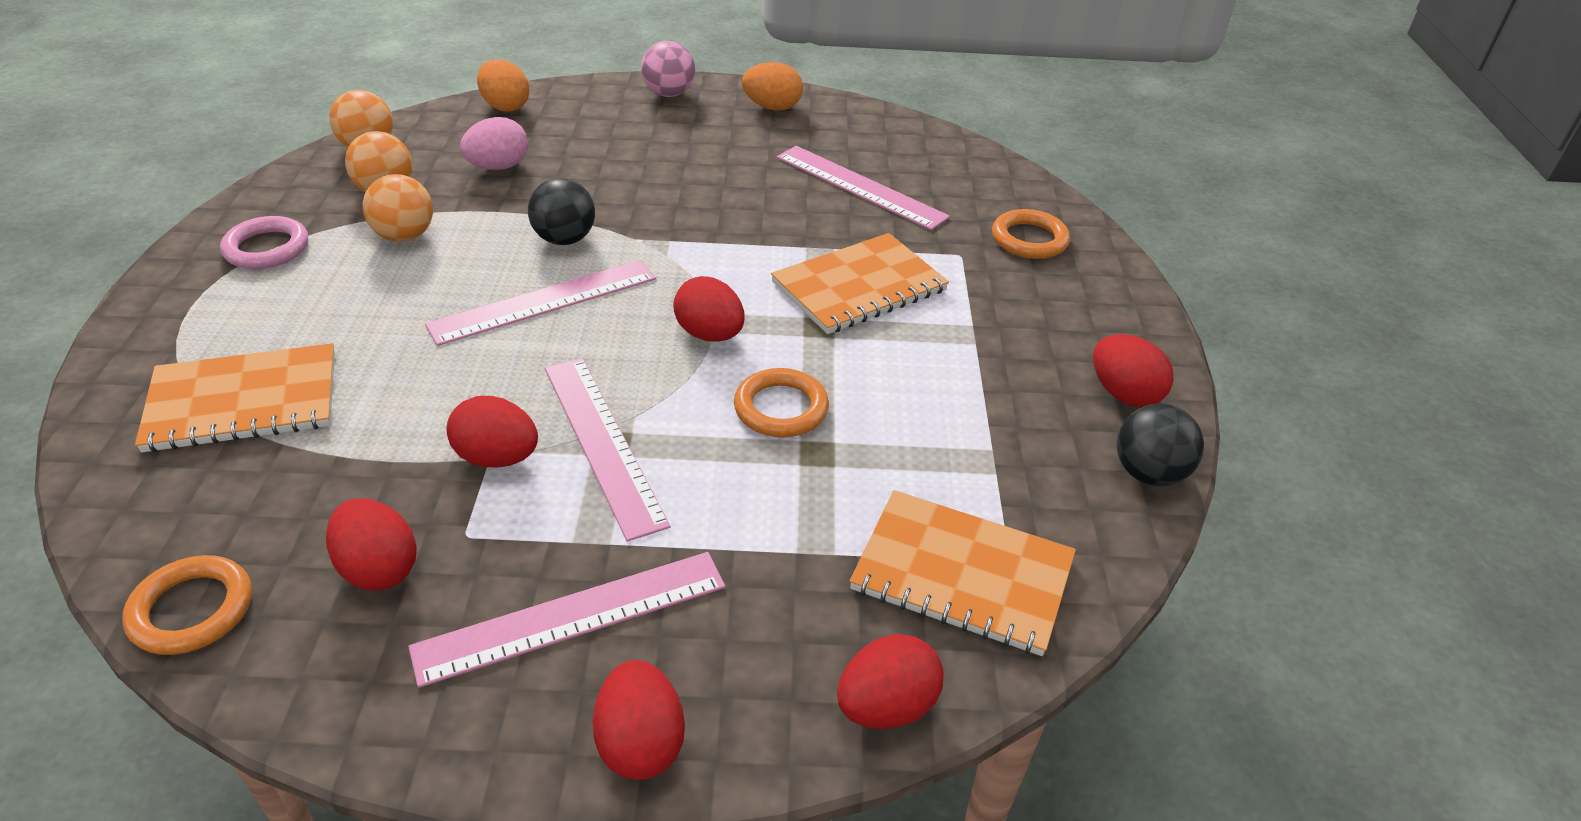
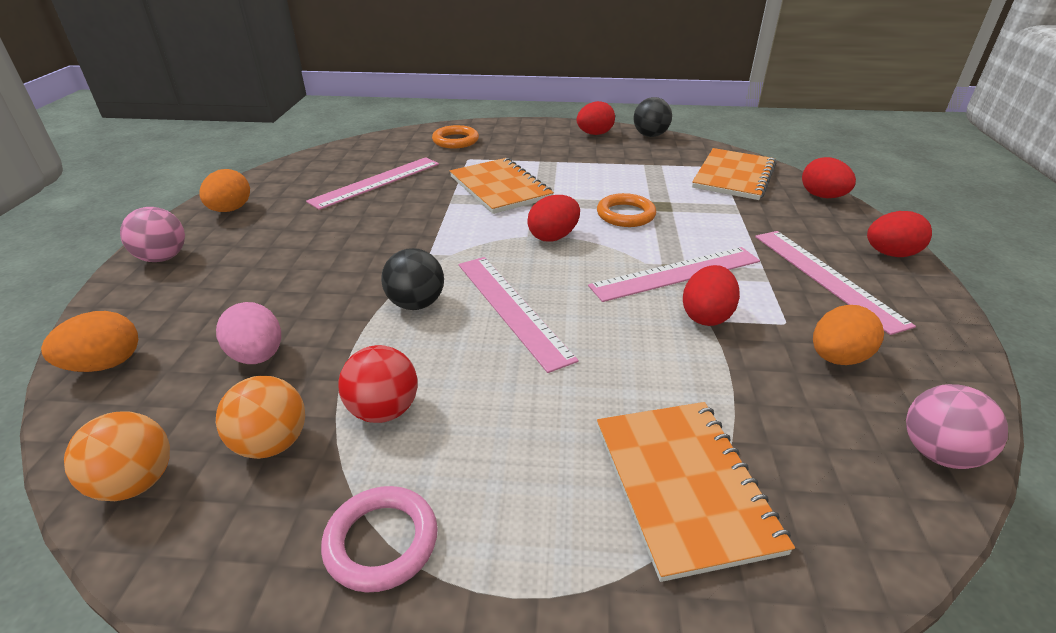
camera: 85 degrees left, 5 degrees down
orange ring [122,555,252,655] -> pink ball [906,384,1008,469]
red egg [326,498,417,591] -> orange egg [813,305,884,365]
orange ball [363,174,433,242] -> red ball [338,345,418,423]

